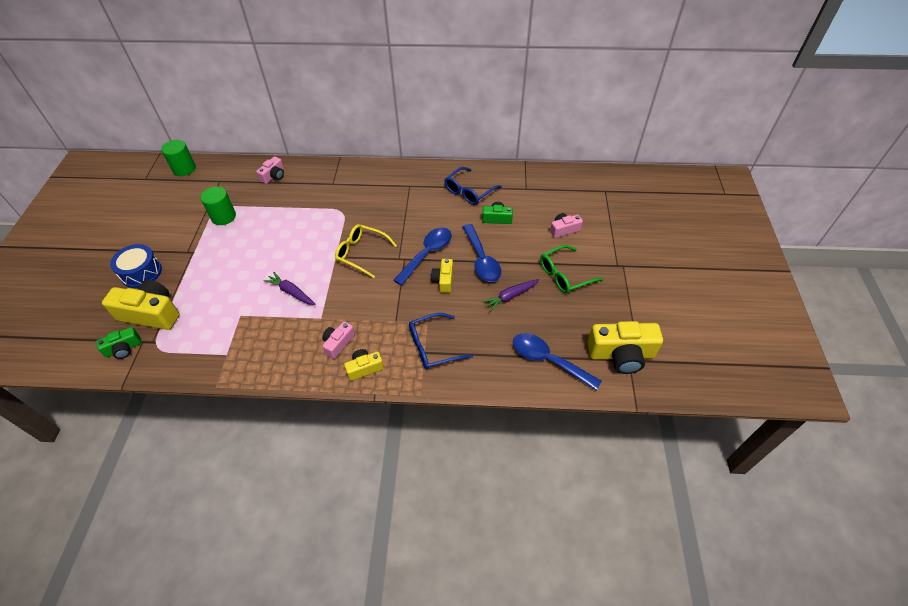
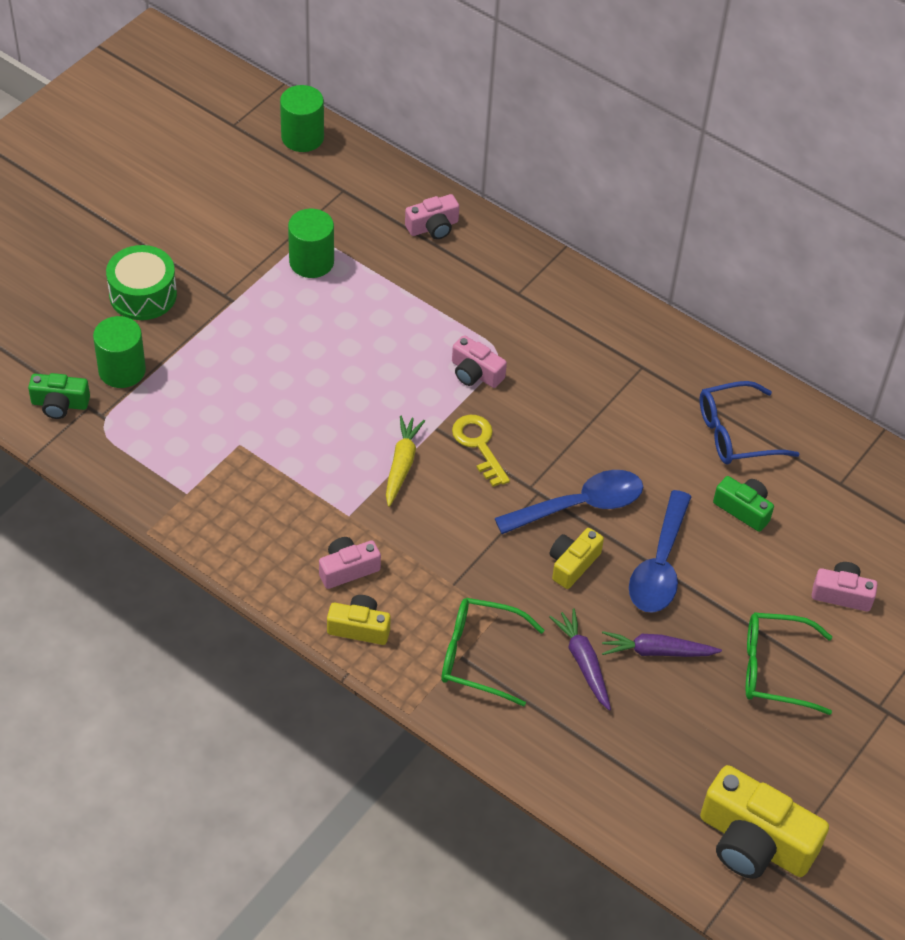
camera: 30 degrees right, 0 degrees up
yellow camera [102,280,180,330] -> green cylinder [93,316,146,388]
blue drum [110,244,162,288] -> green drum [106,245,177,320]
purple carrot [264,272,315,305] -> purple carrot moved to [550,608,611,711]
yellow glasses [335,224,397,278] -> yellow key [452,415,510,487]
blue glasses [409,313,473,369] -> green glasses [442,598,544,707]
blue spoon [513,333,602,391] -> none
none -> yellow carrot [386,416,425,507]
none -> pink camera [452,335,507,388]

